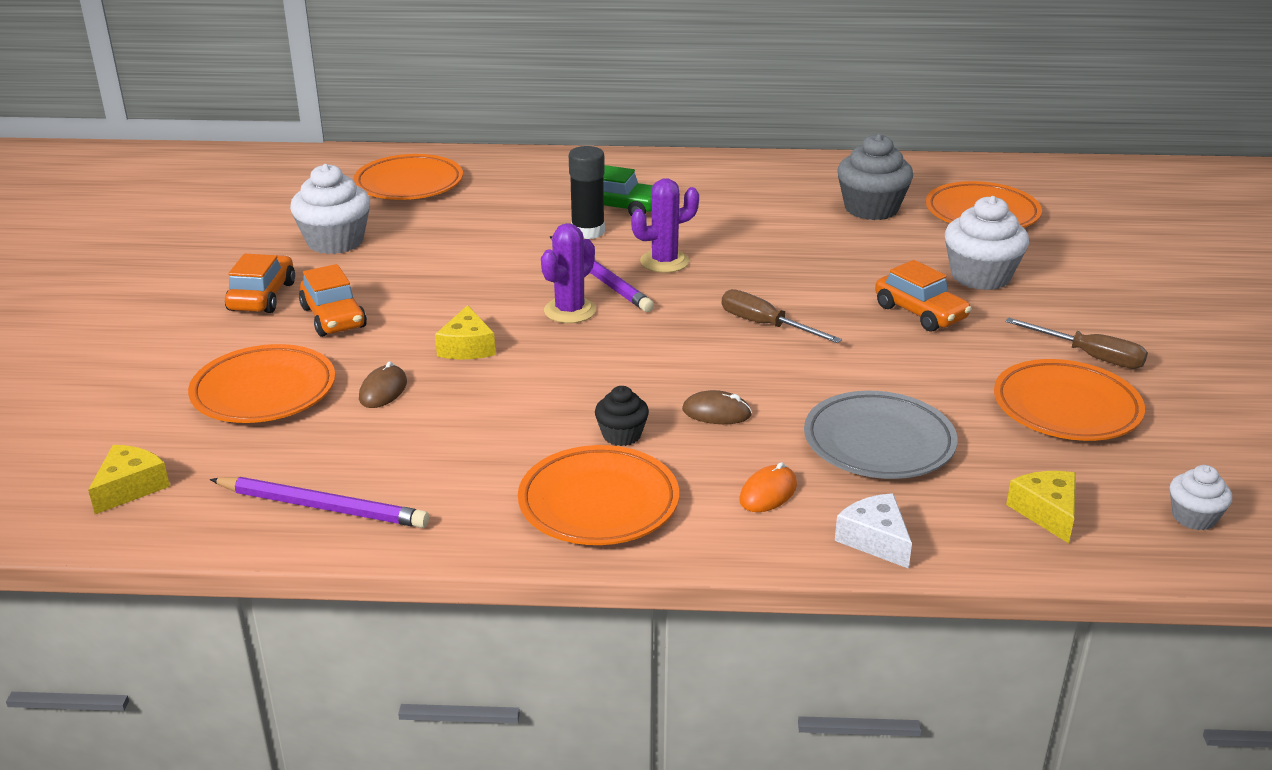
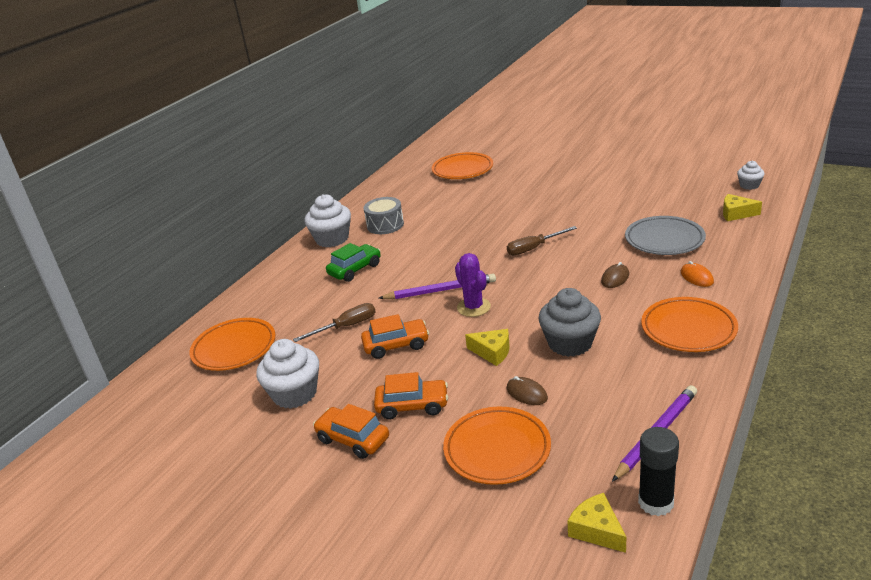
camera: 60 degrees left, 0 degrees up
black glue stick [569,146,605,239] -> black glue stick moved to [638,427,679,516]
black cupcake [595,386,649,446] -> none
purple cactus [631,178,699,273] -> none
white cheese [835,493,912,569] -> none
grey cupcake [837,134,913,220] -> grey cupcake moved to [538,288,601,357]
orange car [875,260,972,332] -> orange car moved to [361,314,429,359]
white cupcake [945,196,1029,290] -> white cupcake moved to [304,194,351,247]
orange plate [994,359,1145,441] -> none
brown screwdriver [1005,317,1148,369] -> brown screwdriver moved to [293,303,375,342]
none -> grey drum [363,197,404,234]

